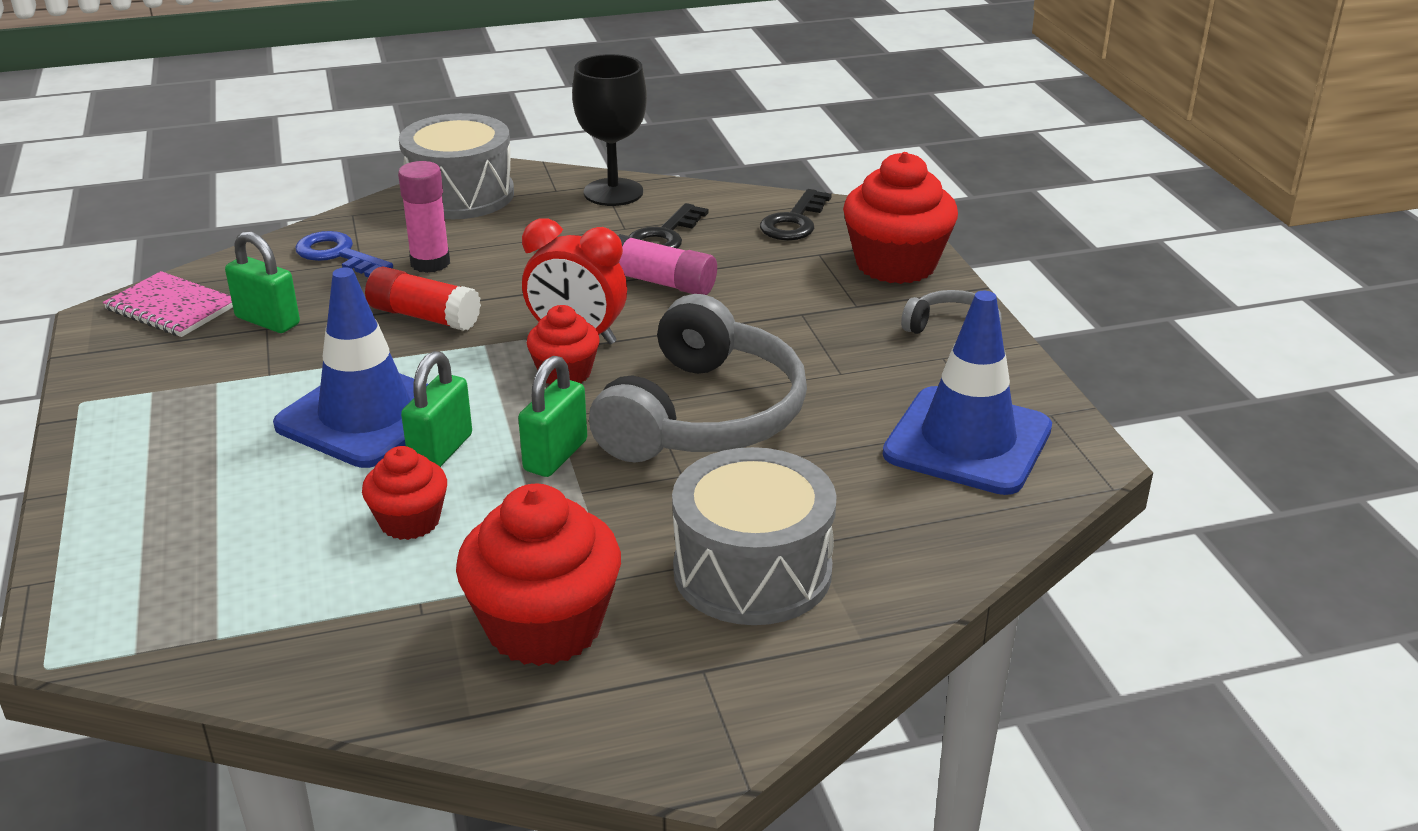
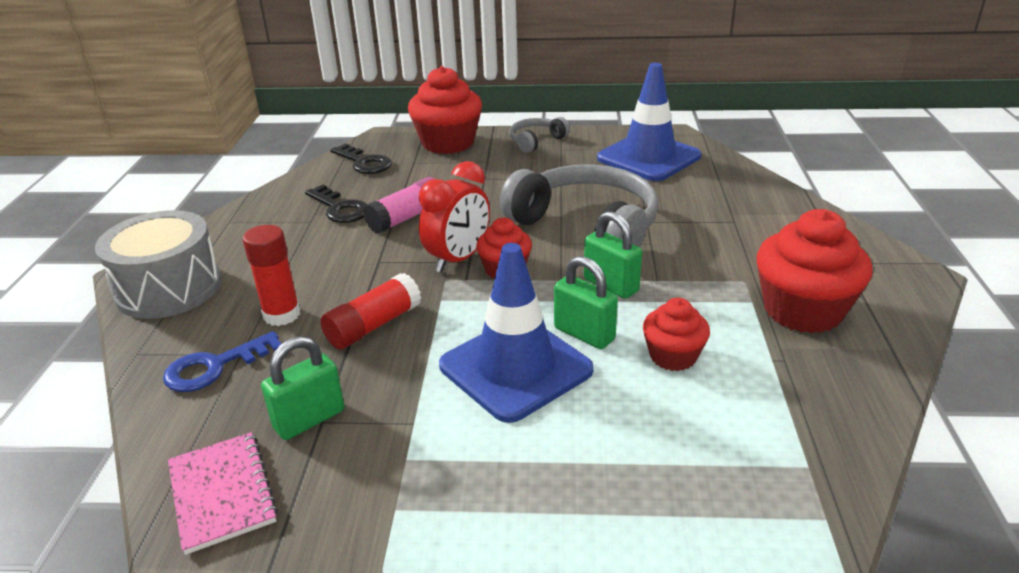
camera: 70 degrees left, 0 degrees up
pink notebook [103,271,233,337] -> pink notebook turned 75 degrees counterclockwise [168,432,278,555]
pink glue stick [398,161,450,273] -> red glue stick [243,225,300,326]
black goblet [572,54,647,206] -> none
grey drum [672,447,837,625] -> none

